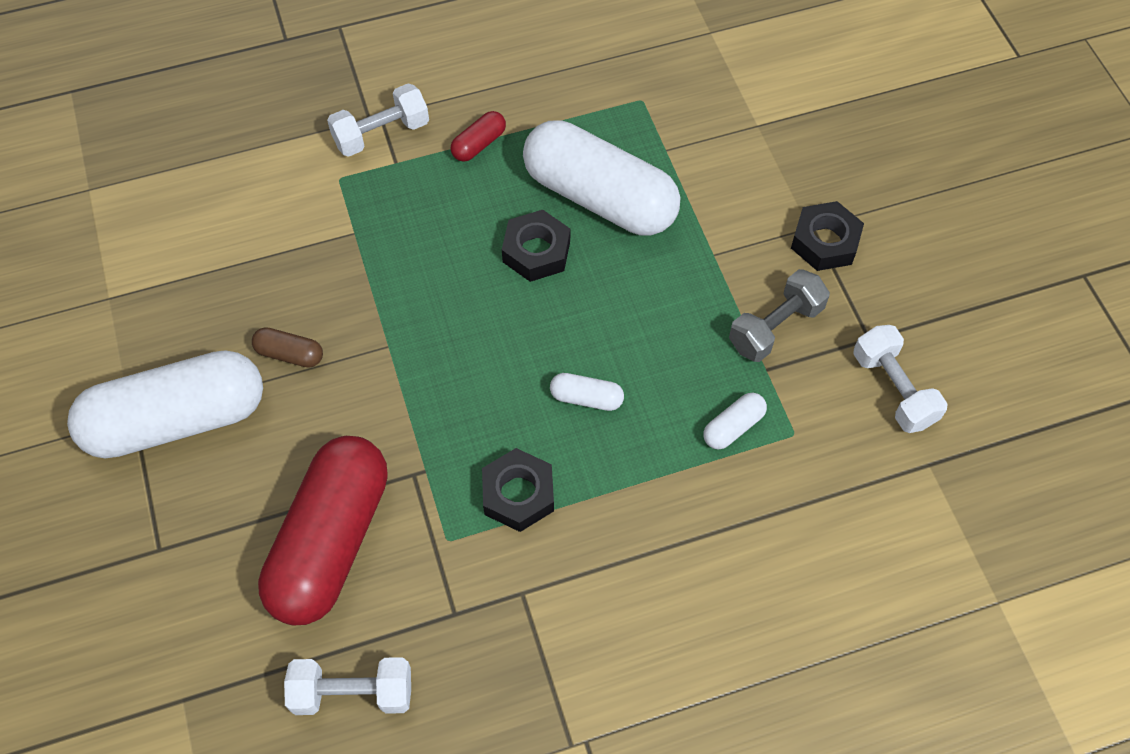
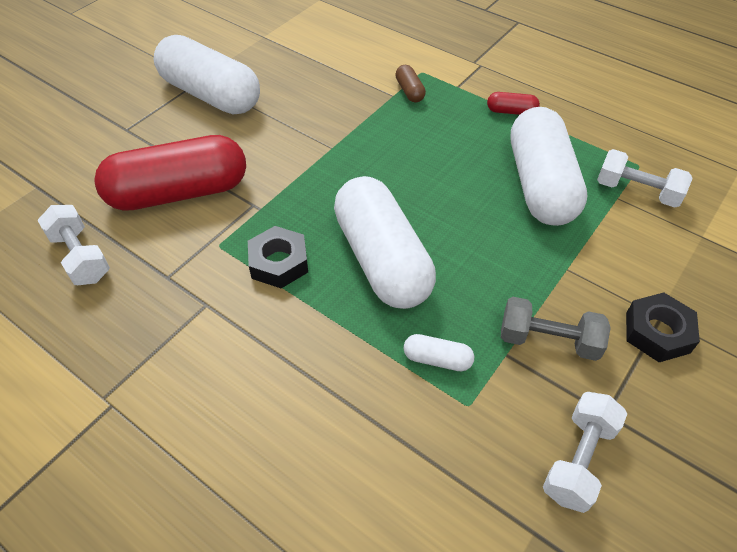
camera: 55 degrees right, 10 degrees down
brown capsule [252,327,323,368] -> brown capsule moved to [395,65,426,102]
white dumbbell [327,83,429,157] -> white dumbbell moved to [597,149,692,207]
black nut [502,210,570,282] -> none
white capsule [550,373,624,411] -> white capsule [334,176,436,309], size x2.49

